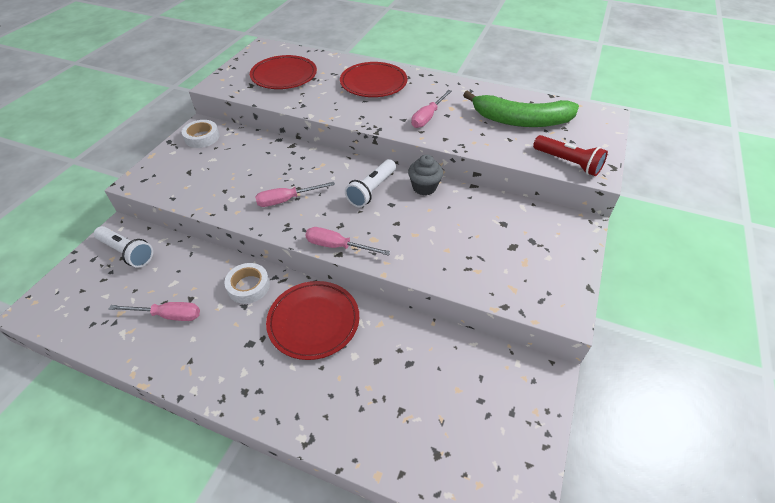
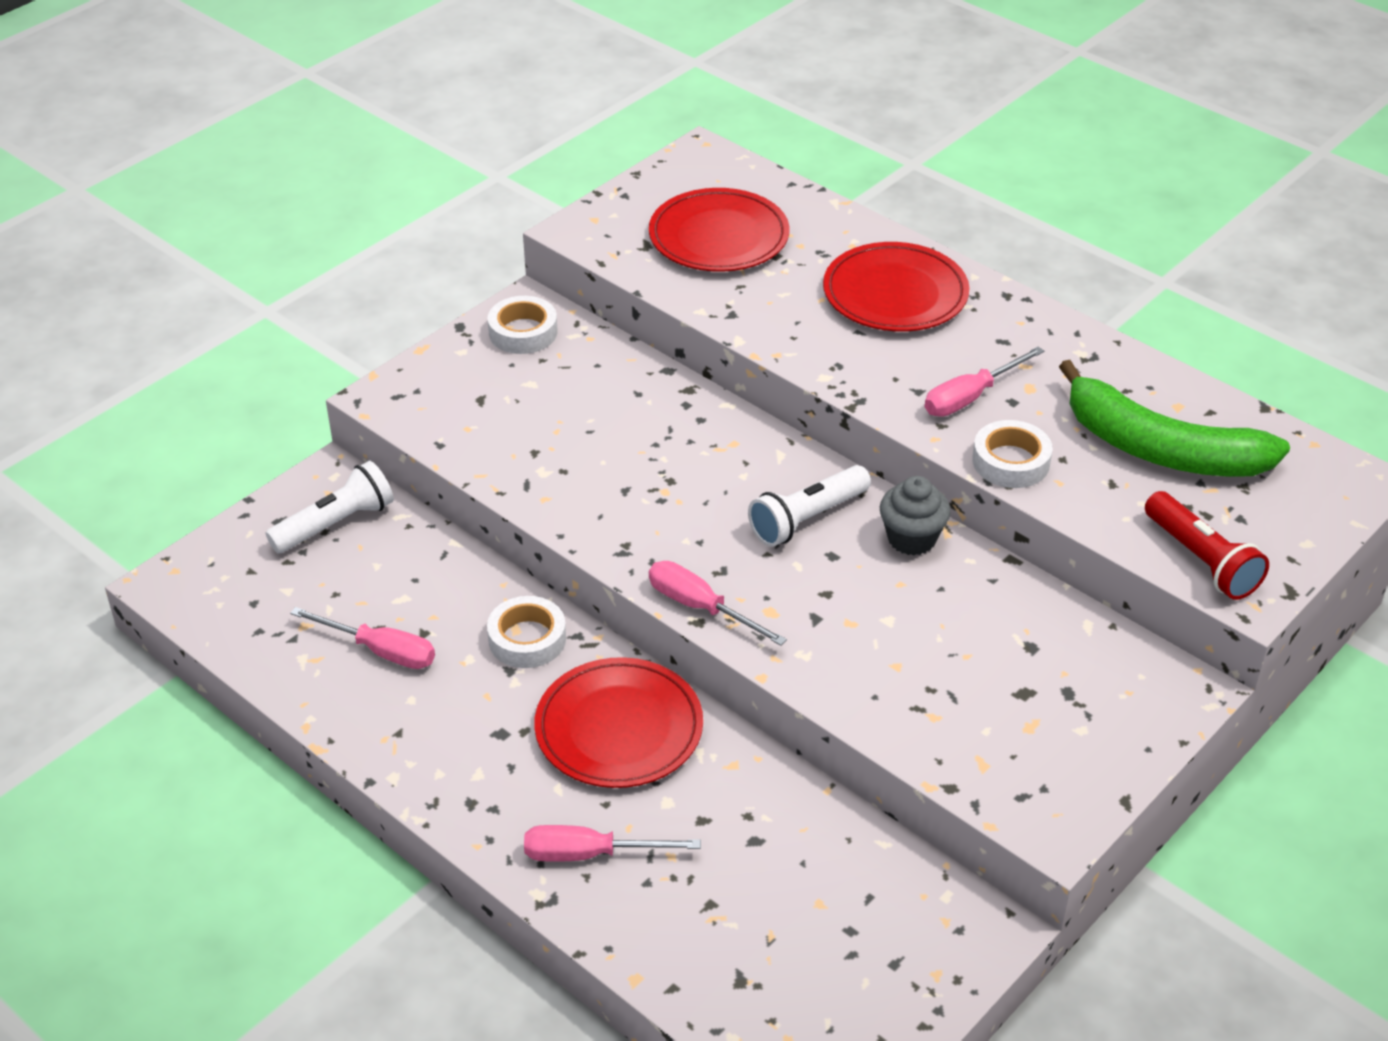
camera: 20 degrees right, 5 degrees down
white flashlight [94,226,153,268] -> white flashlight turned 90 degrees counterclockwise [266,461,394,553]
pink screwdriver [255,182,335,207] -> pink screwdriver moved to [524,825,701,862]
none -> white tape [972,420,1053,488]

